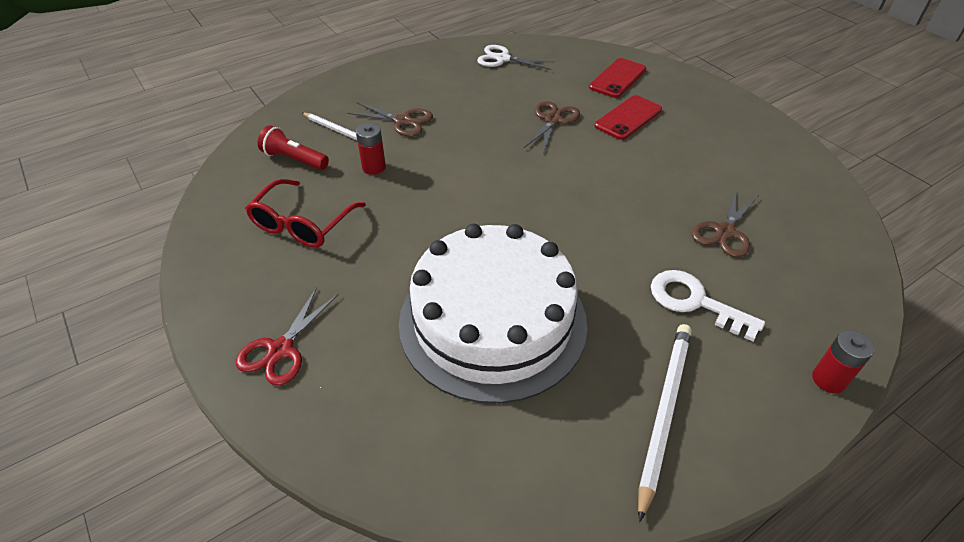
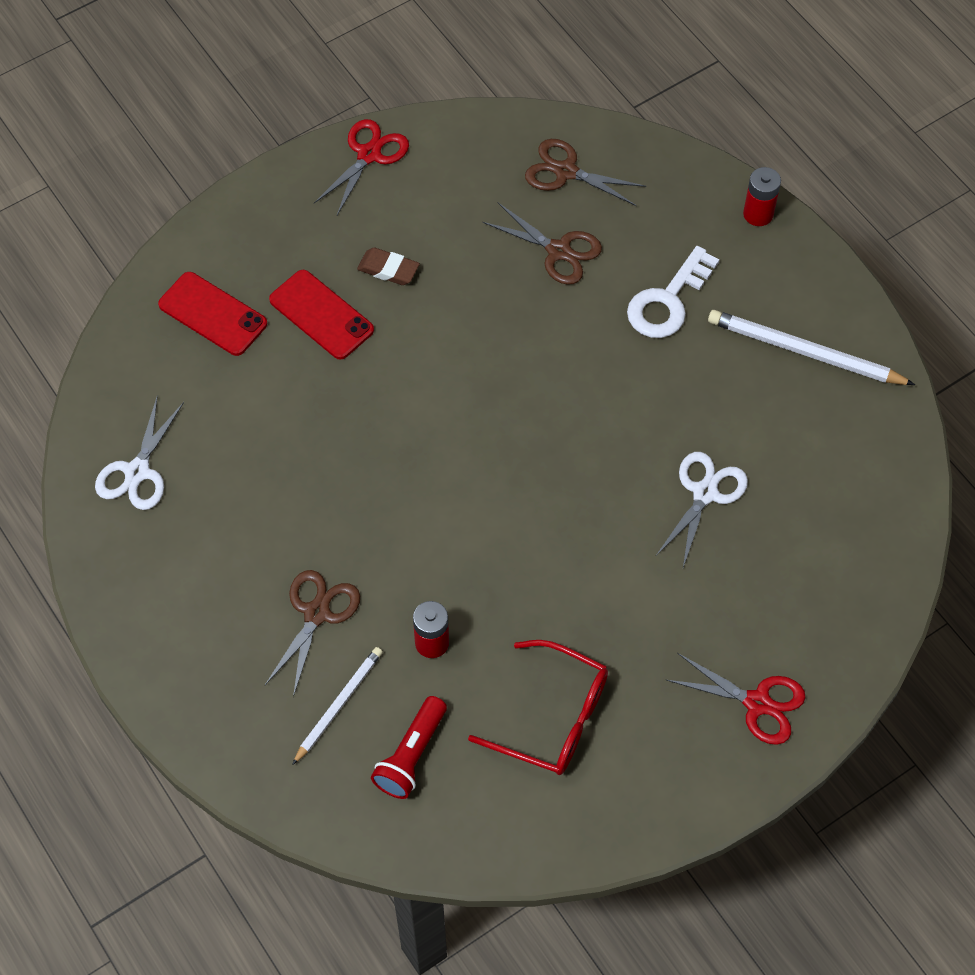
camera: 90 degrees left, 15 degrees up
white cake [399,224,587,404] -> white scissors [655,452,748,567]
brown scissors [524,101,580,153] -> brown scissors moved to [525,139,646,206]
none -> red scissors [314,119,409,215]
none -> brown eraser [357,248,420,285]

